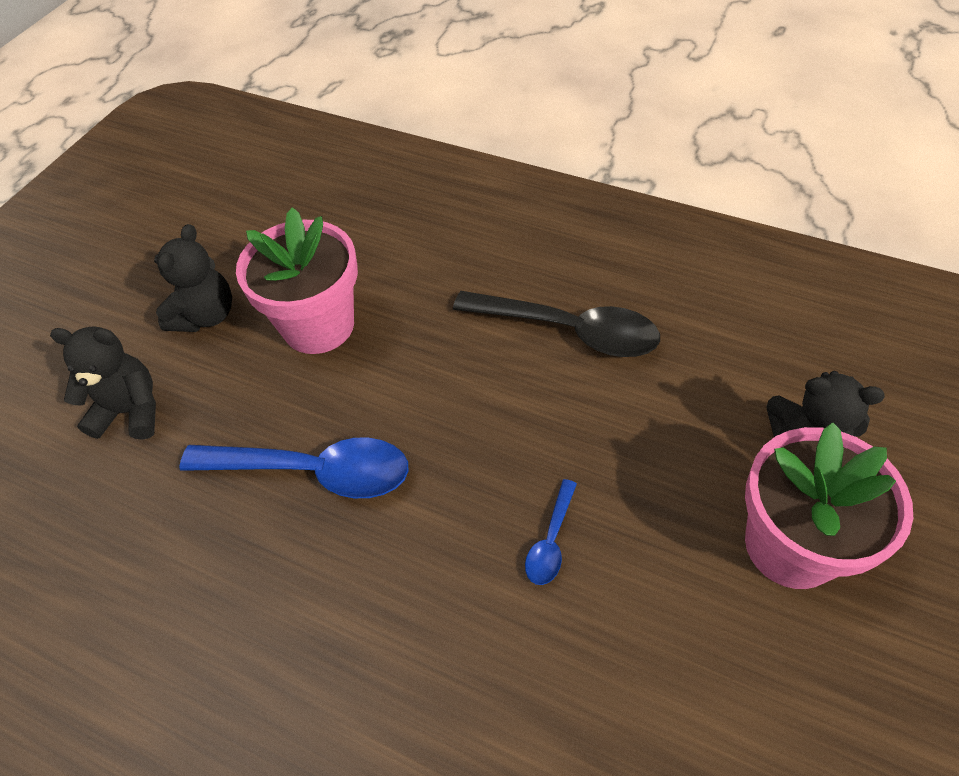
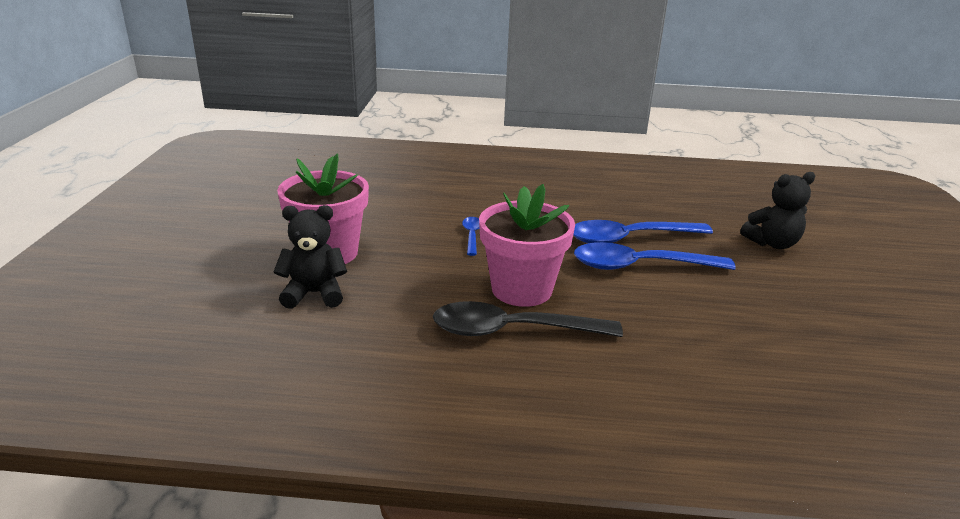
camera: 155 degrees right, 25 degrees down
black teddy bear [154,224,232,332] -> none
pink flower pot [236,207,358,354] -> pink flower pot moved to [479,184,575,307]
none -> blue spoon [574,242,736,270]

